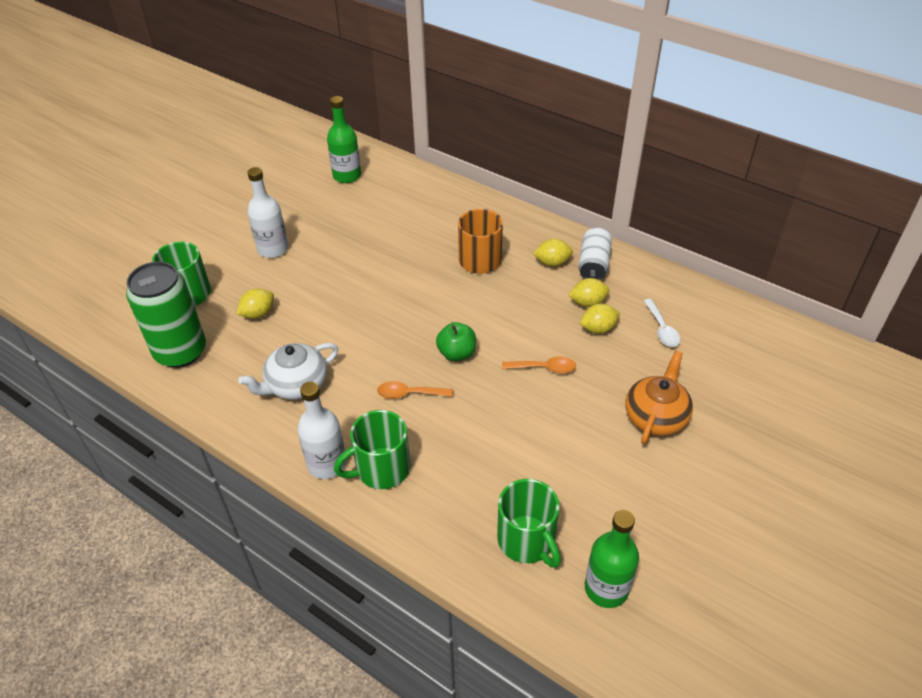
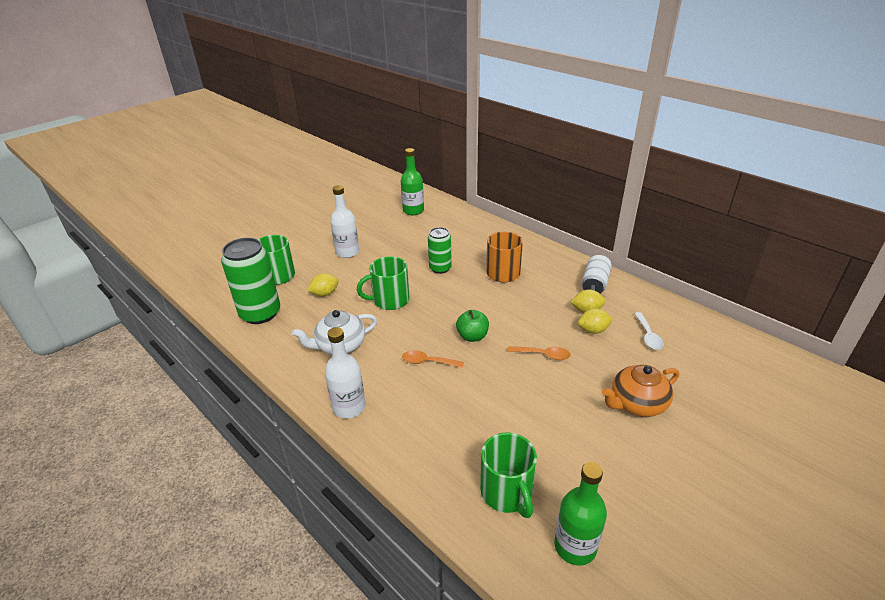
camera: 10 degrees right, 10 degrees down
green mug [334,410,410,489] -> green mug moved to [357,256,409,310]
yellow lemon [533,239,573,267] -> none
orange teapot [625,351,693,444] -> orange teapot turned 150 degrees counterclockwise [602,365,679,417]
none -> green can [428,227,452,274]

